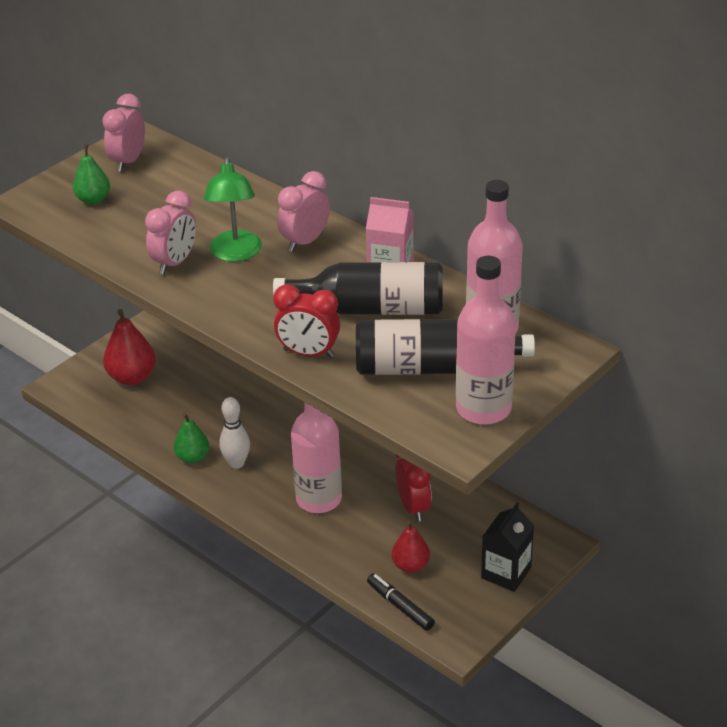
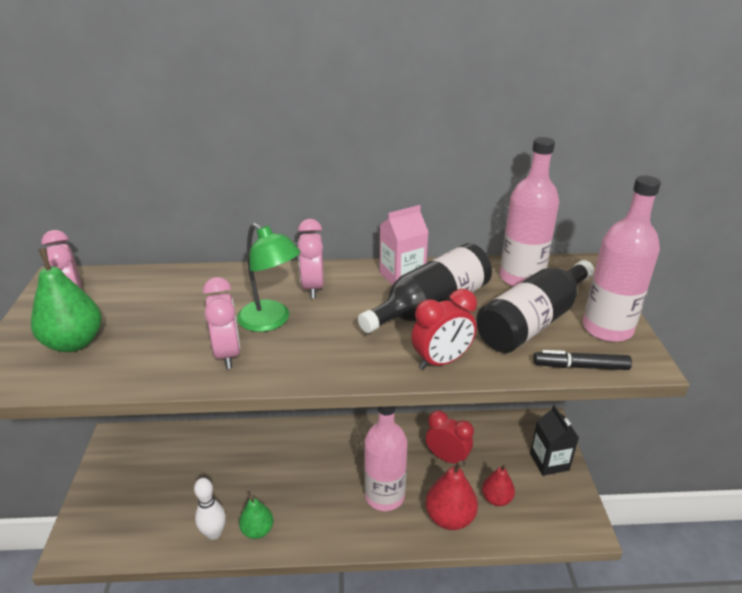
camera: 45 degrees left, 5 degrees down
green pear [73,144,110,205] -> green pear [31,248,102,352], size x1.55
red pear [103,309,156,385] -> red pear moved to [425,461,478,530]
white bowling pin [219,397,250,469] -> white bowling pin moved to [194,478,226,540]
black marker [367,573,435,631] -> black marker moved to [533,350,632,370]

